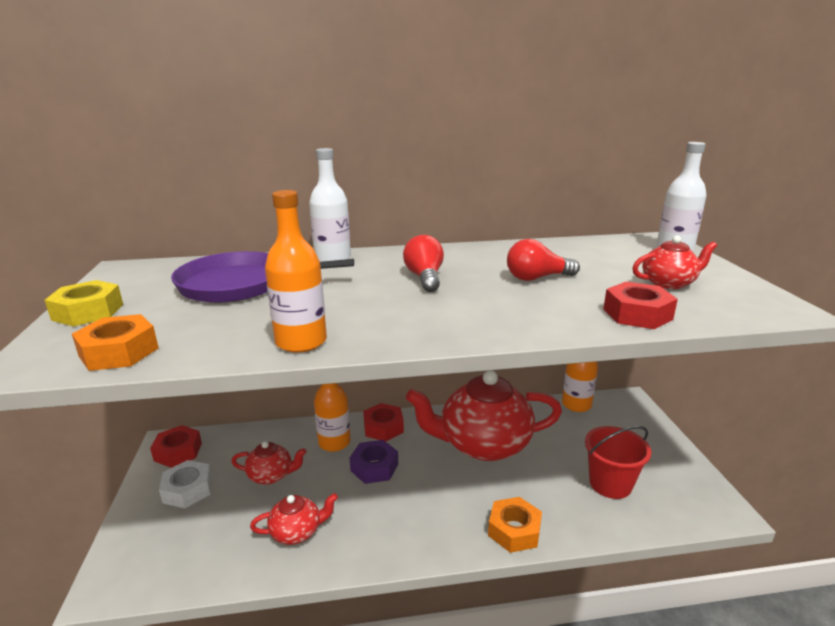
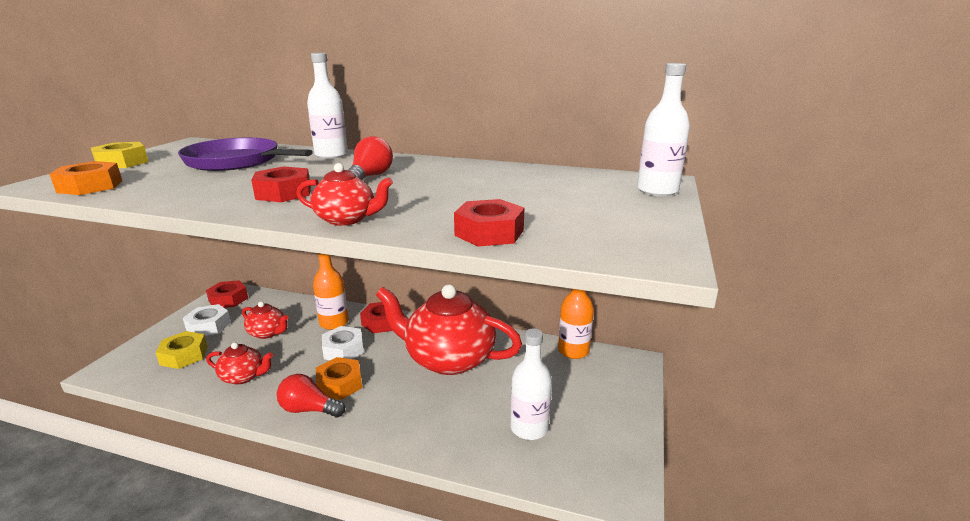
camera: 25 degrees right, 0 degrees up
orange bottle [265,190,327,353] -> none
purple nut [350,440,398,484] -> white nut [322,326,364,360]
orange nut [488,497,542,553] -> orange nut moved to [316,357,362,400]
red light bulb [507,239,580,281] -> red light bulb moved to [277,374,345,418]
red bucket [585,426,651,499] -> white bottle [510,329,552,440]
red teapot [632,235,717,289] -> red teapot moved to [296,163,393,226]
none -> yellow nut [155,331,208,369]
none -> red nut [251,166,311,202]

